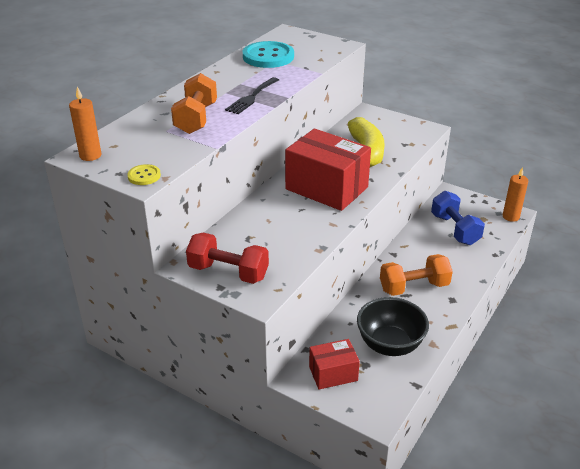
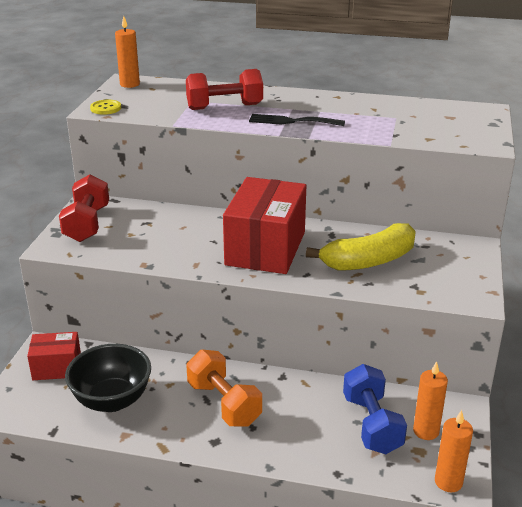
camera: 70 degrees right, 5 degrees down
orange dumbbell [171,73,217,134] -> red dumbbell [186,69,263,110]
turquoise button [243,41,294,68] -> none
red box [309,339,360,389] -> red box turned 60 degrees counterclockwise [27,332,81,380]
blue dumbbell [431,191,485,245] -> blue dumbbell turned 60 degrees counterclockwise [343,364,407,454]
none -> orange candle [413,361,448,440]

